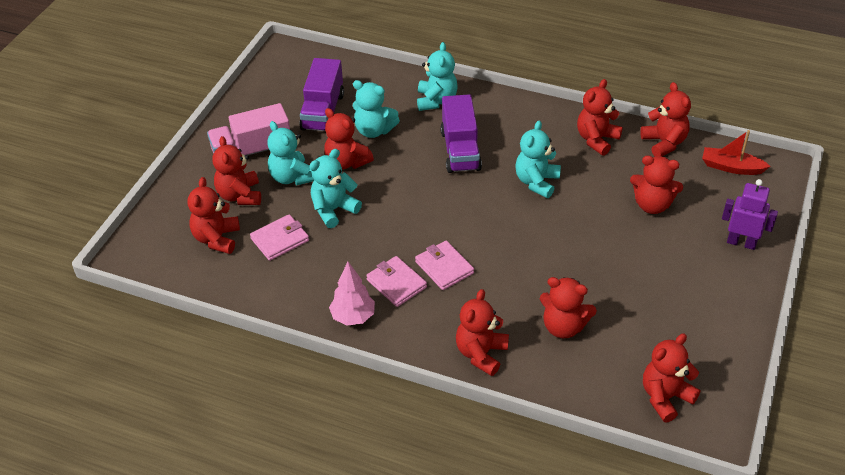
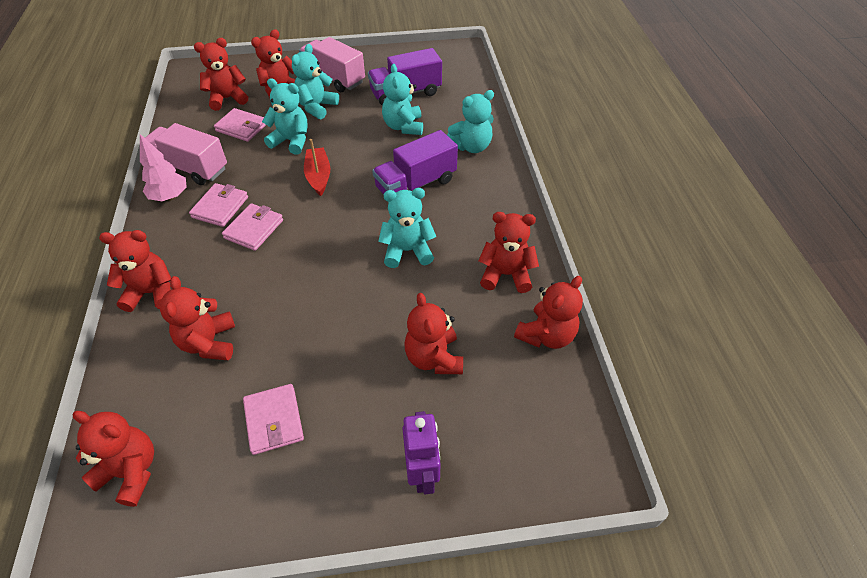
camera: 60 degrees right, 5 degrees up
red teddy bear [324,108,374,169] -> none
red boat [702,130,771,175] -> red boat moved to [304,139,330,196]
none -> pink truck [145,123,227,185]
none -> pink wallet [243,384,304,455]

